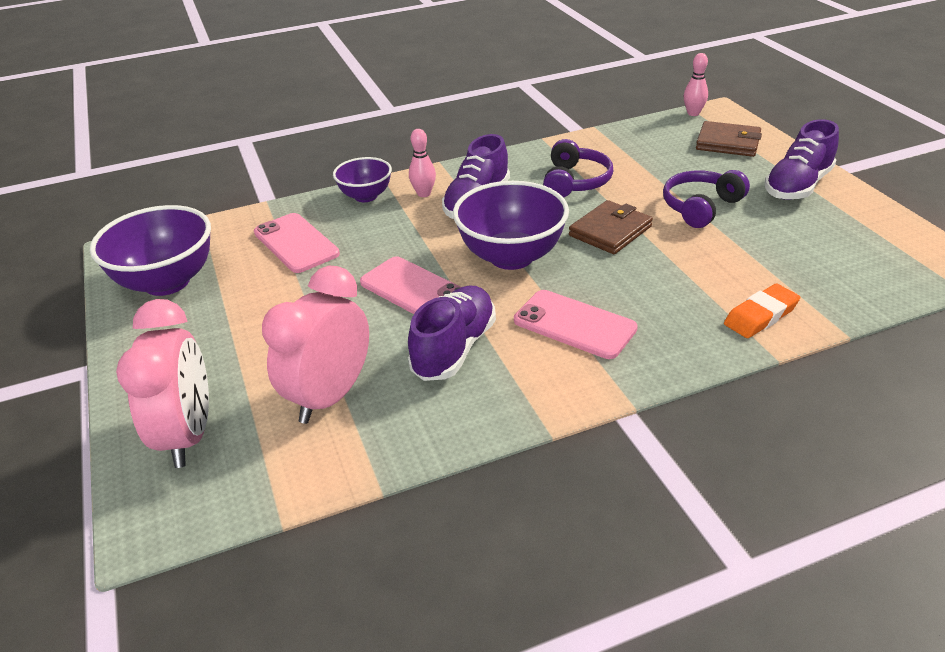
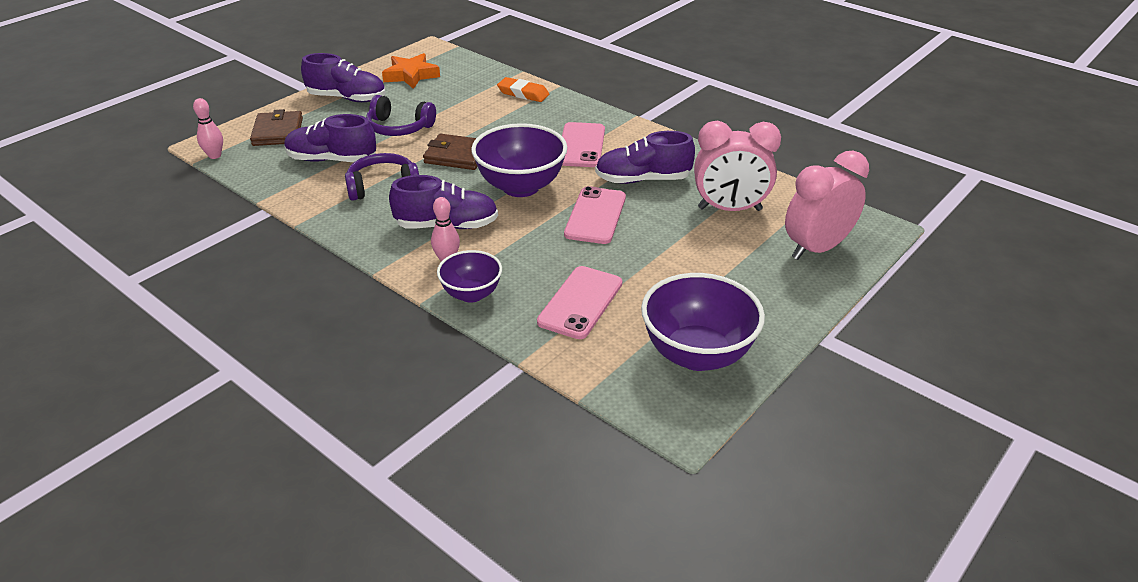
camera: 120 degrees left, 0 degrees up
none -> purple shoe [284,114,376,162]
none -> orange star [382,53,440,89]

